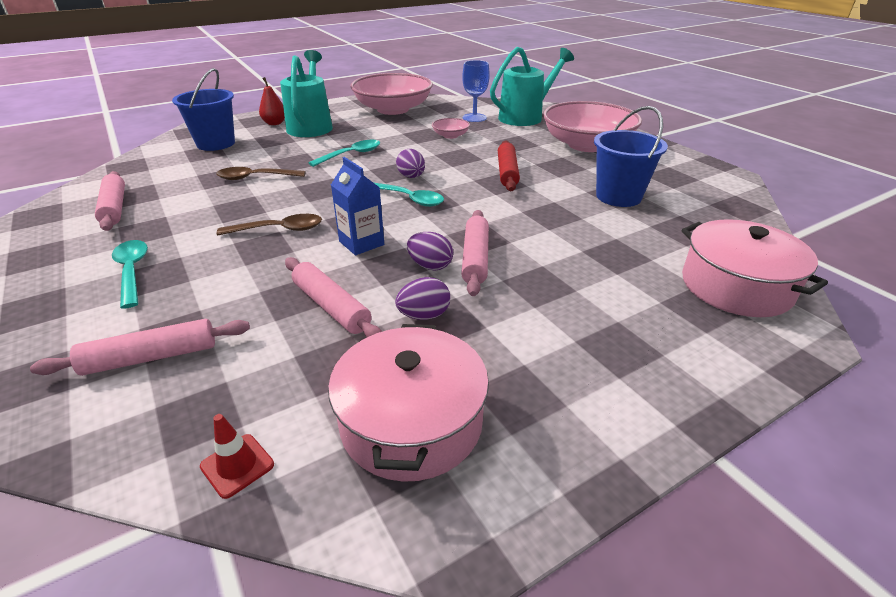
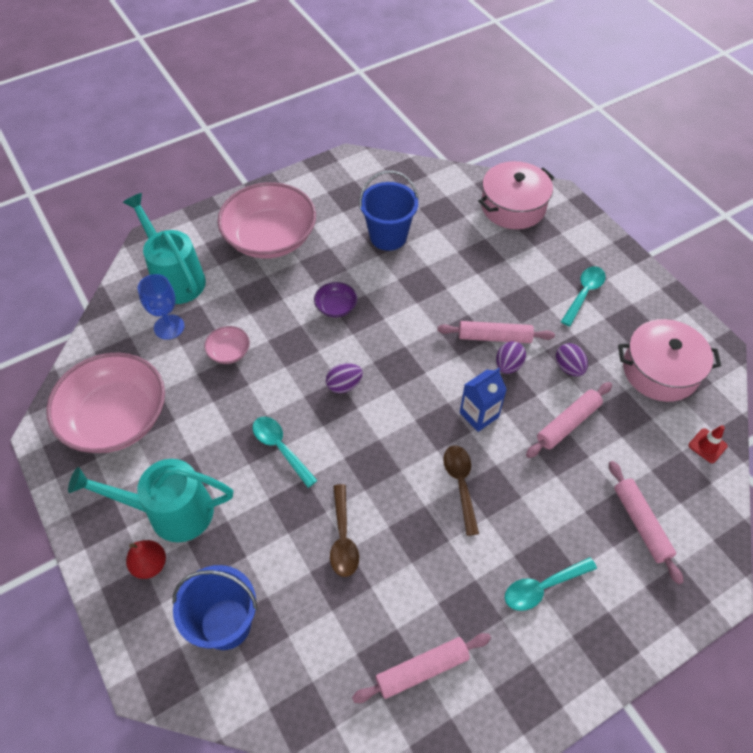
camera: 90 degrees left, 20 degrees up
turquoise spoon [373,182,444,207] -> turquoise spoon moved to [561,266,606,326]
red rolling pin [498,140,520,191] -> purple bowl [314,282,357,317]

